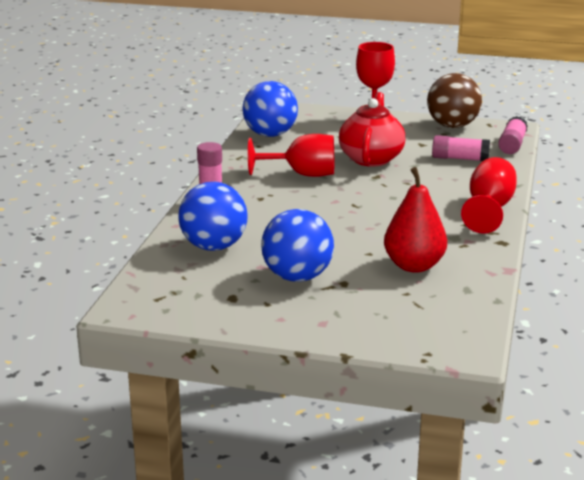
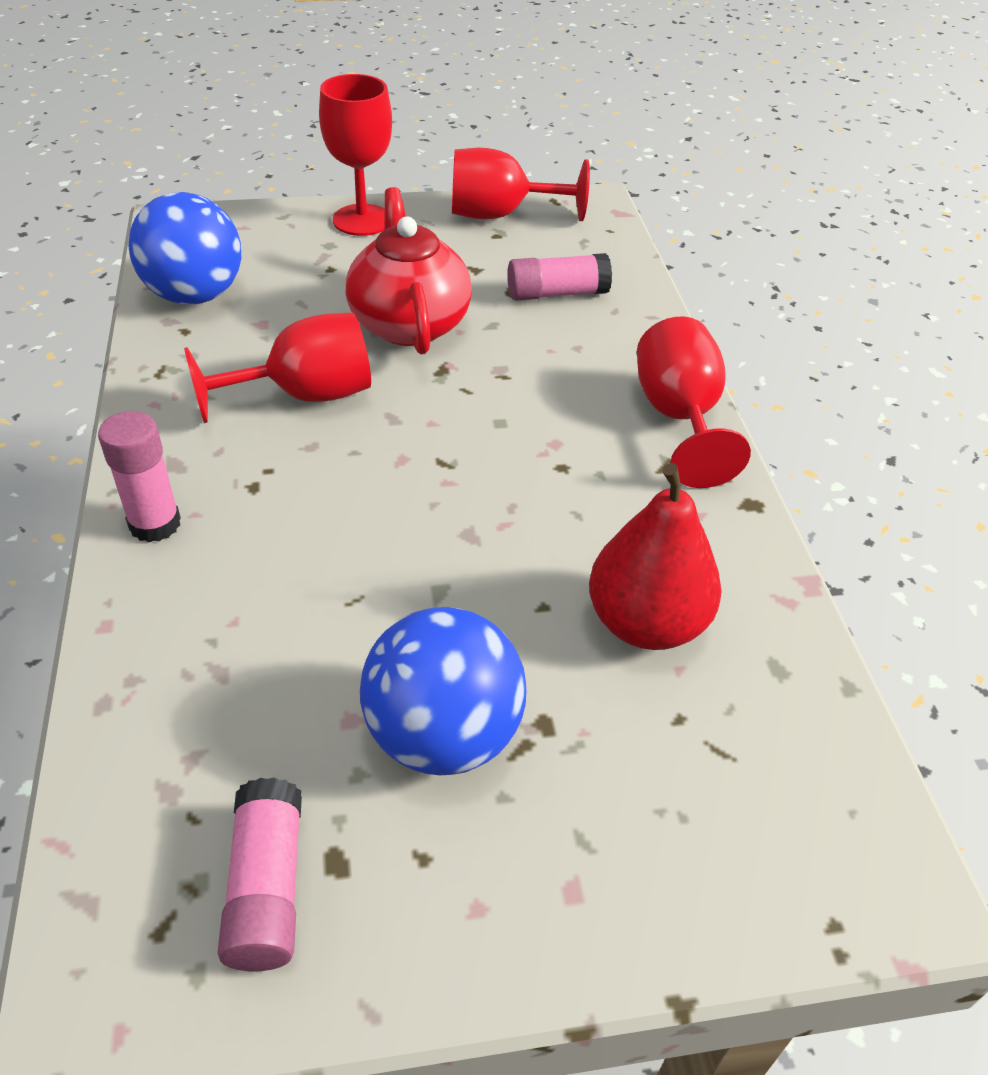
camera: 25 degrees left, 20 degrees up
blue ball [178,182,248,251] -> none
brown ball [427,73,482,128] -> red goblet [452,148,590,221]
pink glue stick [498,116,528,154] -> pink glue stick moved to [218,778,302,972]

